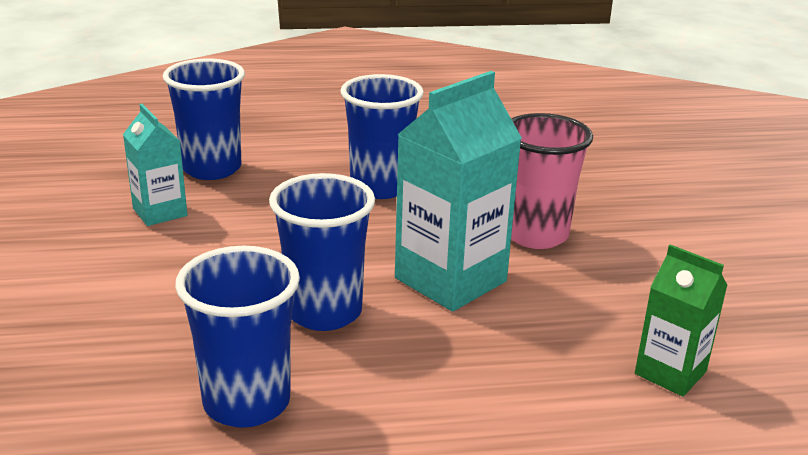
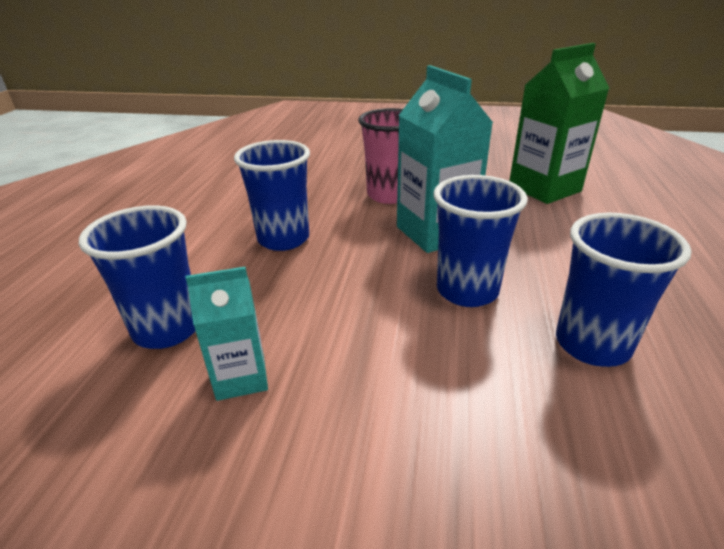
camera: 70 degrees left, 5 degrees up
green carton [635,244,728,397] -> green carton [509,43,610,204], size x1.74

